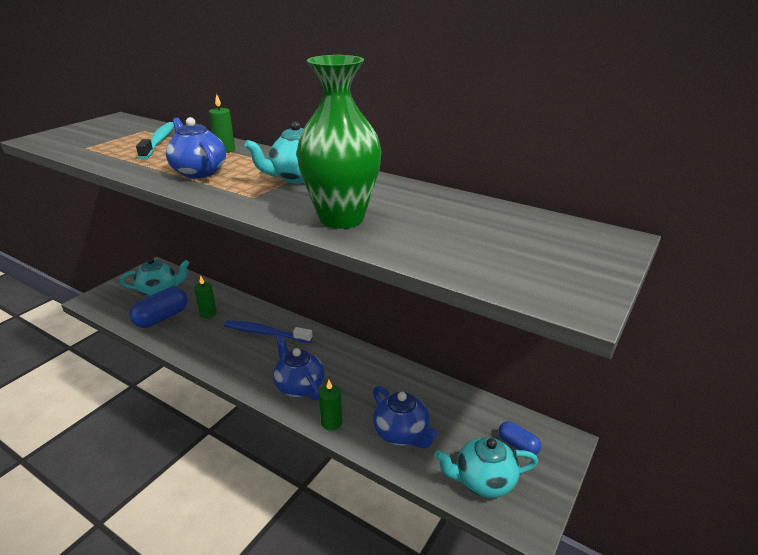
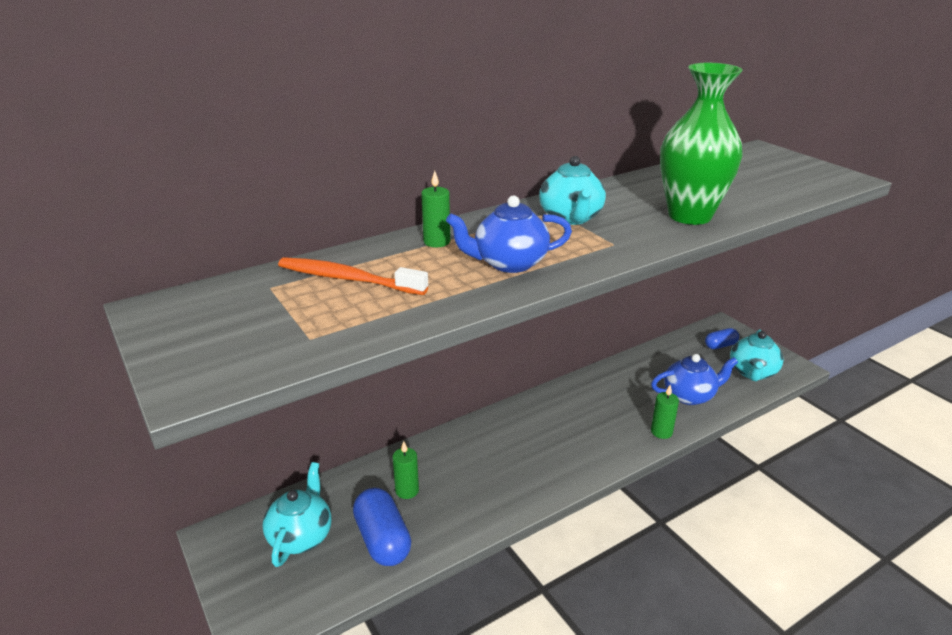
camera: 65 degrees left, 0 degrees up
turquoise toothbrush [136,122,174,160] -> orange toothbrush [278,257,428,295]
blue toothbrush [224,320,313,343] -> none
blue teapot [273,334,325,401] -> none

